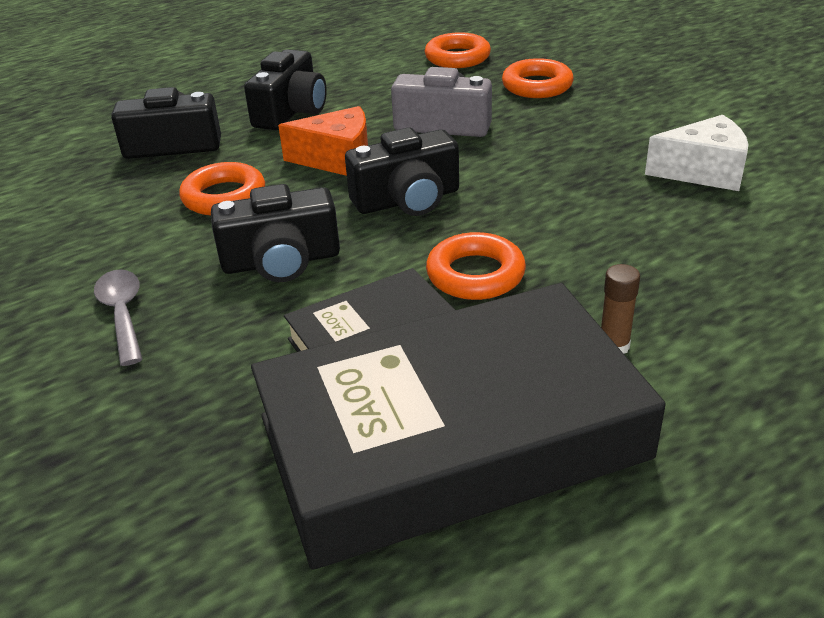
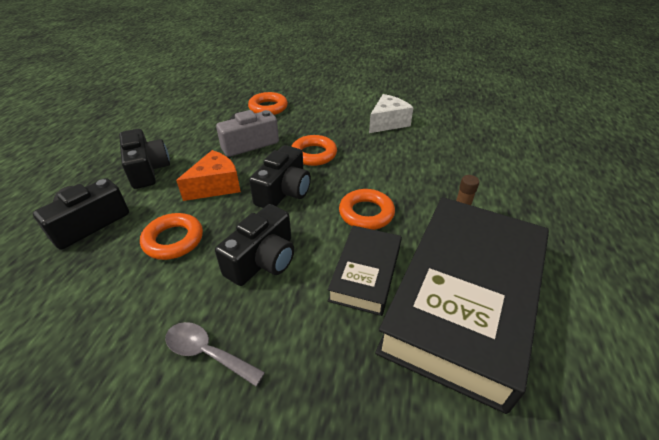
camera: 45 degrees left, 5 degrees up
orange ring [424,32,491,68] -> orange ring moved to [291,135,337,166]

